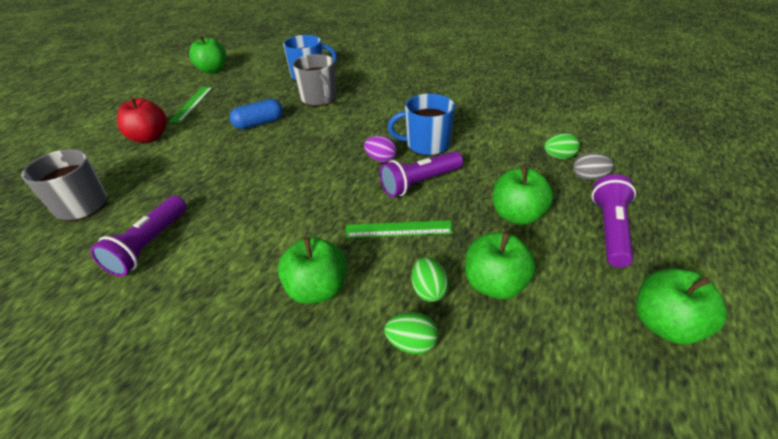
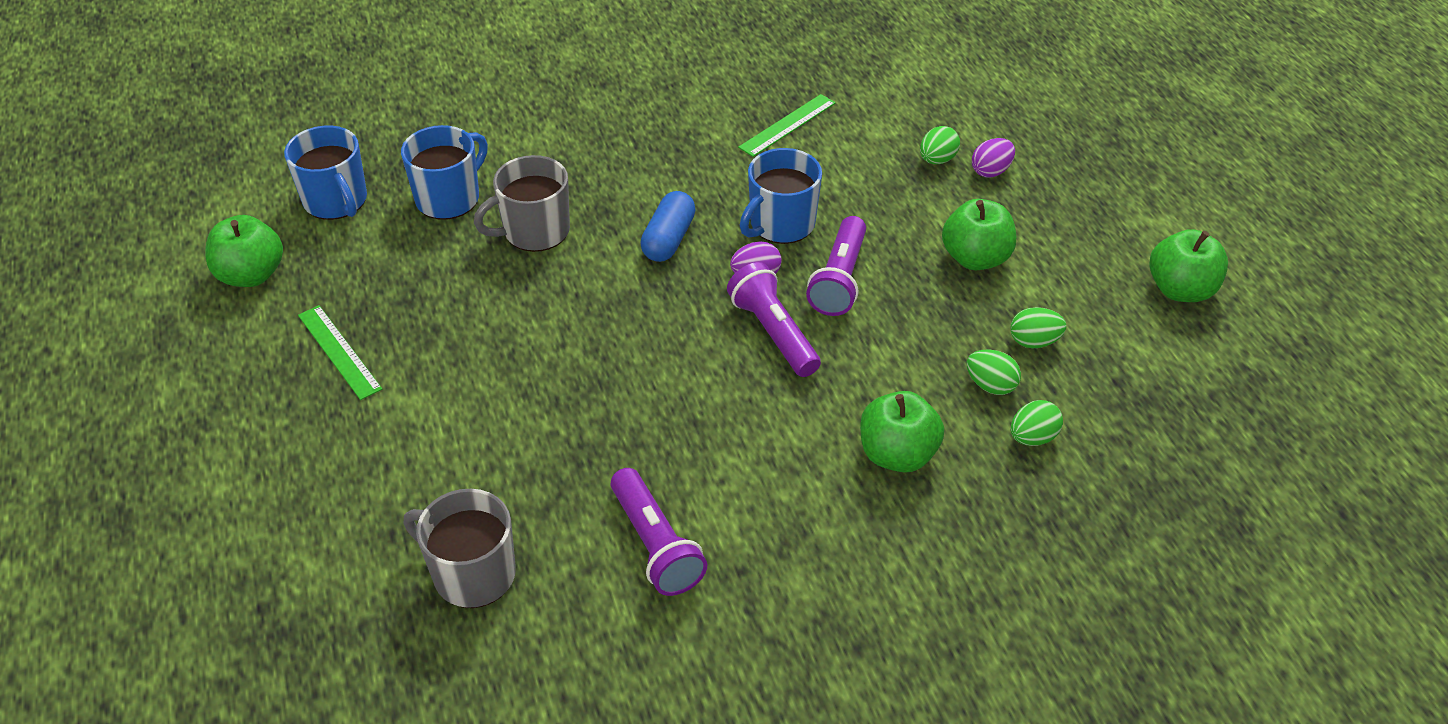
camera: 45 degrees left, 5 degrees up
red apple [117,97,167,143] -> none
blue capsule [229,99,283,129] -> blue capsule moved to [640,191,696,262]
grey mug [293,54,336,106] -> grey mug turned 135 degrees clockwise [474,155,570,252]
green ruler [346,220,453,238] -> green ruler moved to [738,94,836,157]
green apple [465,231,536,299] -> green egg [1011,307,1066,348]
grey egg [573,152,614,180] -> purple egg [972,138,1015,177]
purple flashlight [592,174,636,268] -> purple flashlight moved to [727,262,821,377]
none -> blue mug [284,126,367,220]

